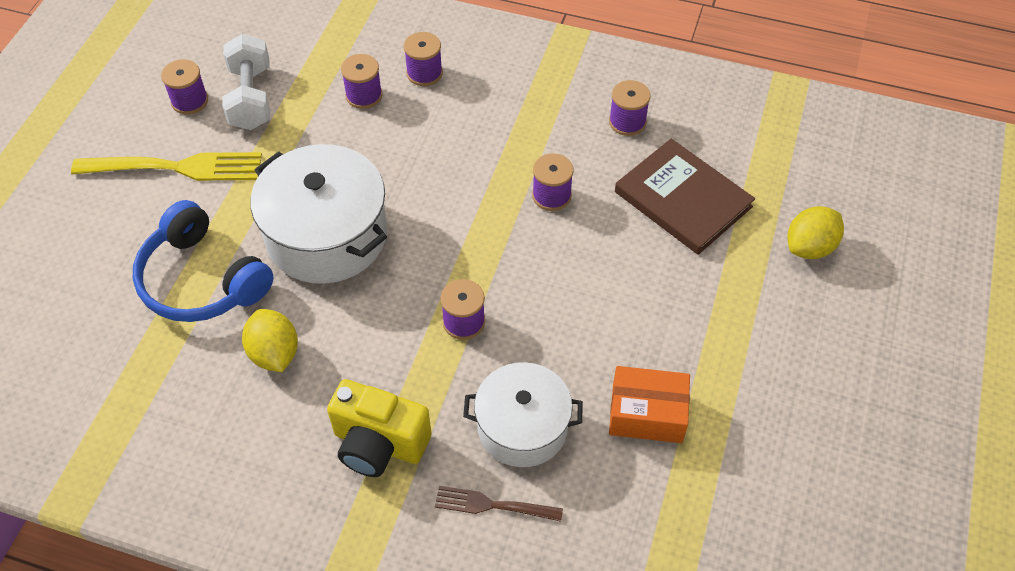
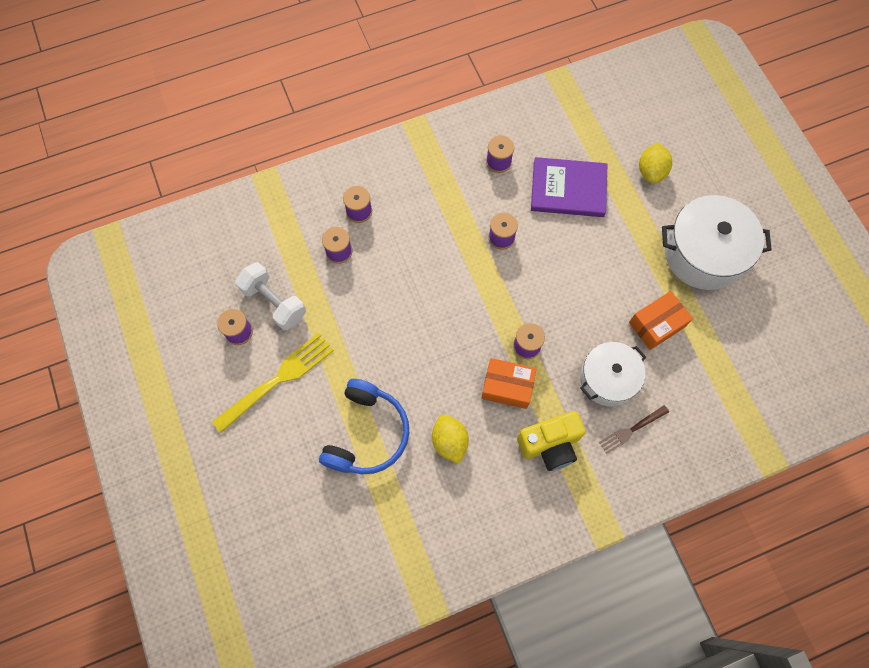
camera: 40 degrees left, 15 degrees up
blue headphones [133,200,274,322] -> blue headphones turned 75 degrees counterclockwise [319,379,409,474]
yellow lemon [242,309,298,372] -> yellow lemon turned 45 degrees clockwise [432,414,469,464]
white pot [250,144,387,284] -> white pot moved to [662,195,772,290]
brown book [615,139,755,255] -> purple book [531,157,607,217]
none -> orange box [481,358,537,409]

